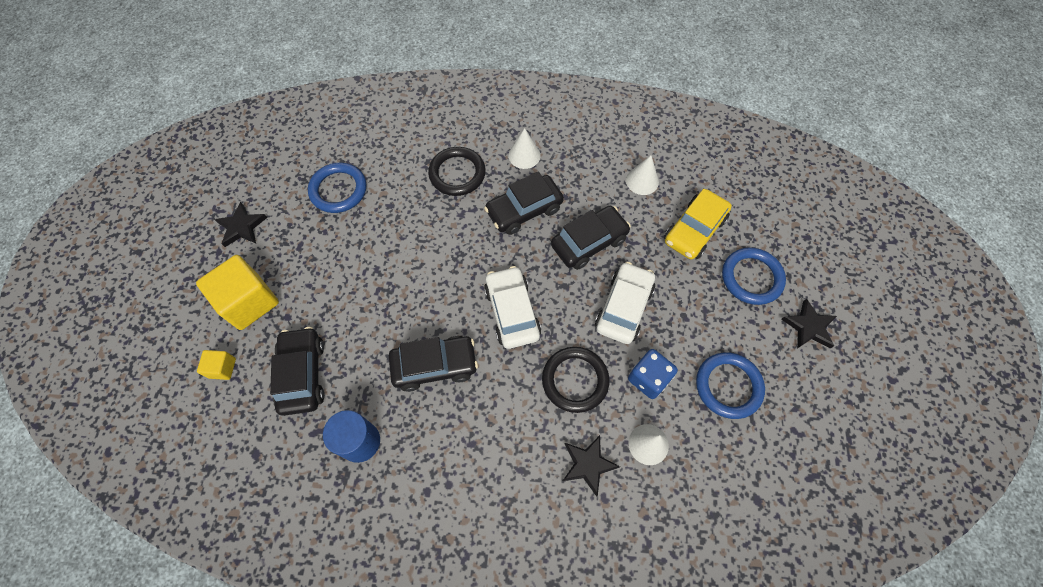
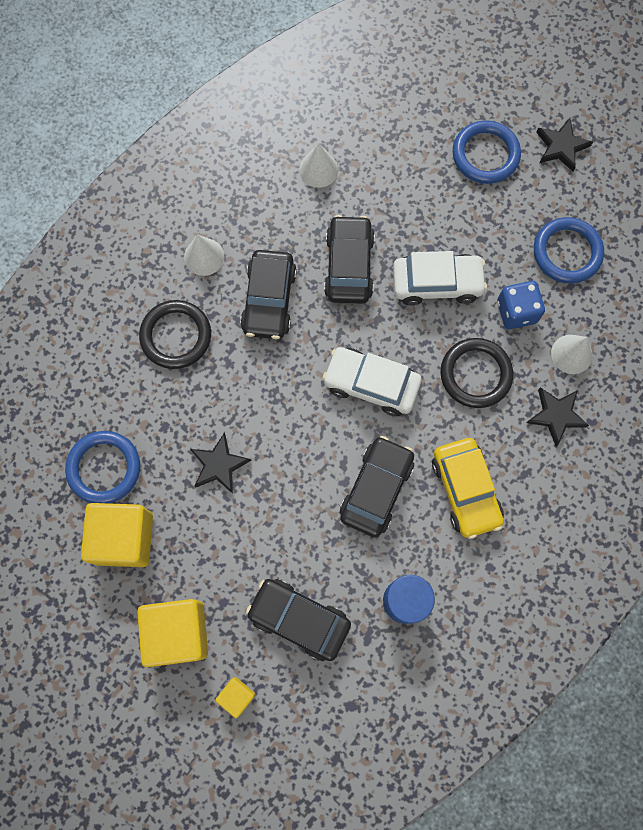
camera: 55 degrees left, 10 degrees up
black star [214,202,267,247] -> black star moved to [190,432,251,494]
white car [595,262,655,344] -> white car turned 120 degrees clockwise [393,251,487,306]
yellow car [664,189,732,259] -> yellow car moved to [432,438,504,539]
none -> yellow cube [81,503,153,567]

